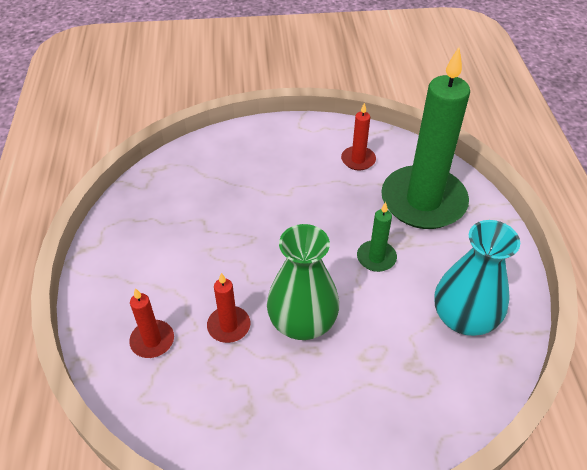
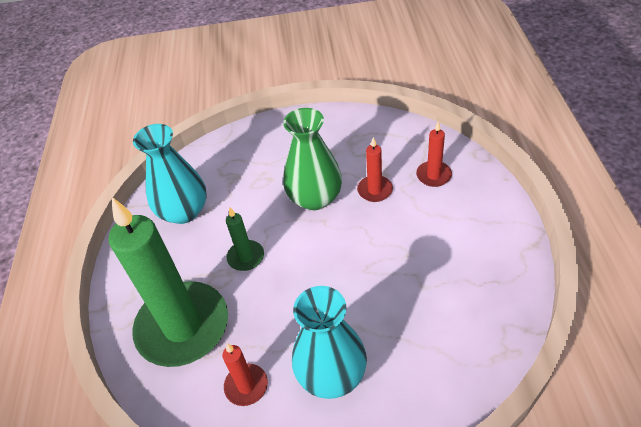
camera: 175 degrees left, 0 degrees up
none -> turquoise vase [292,286,367,399]

